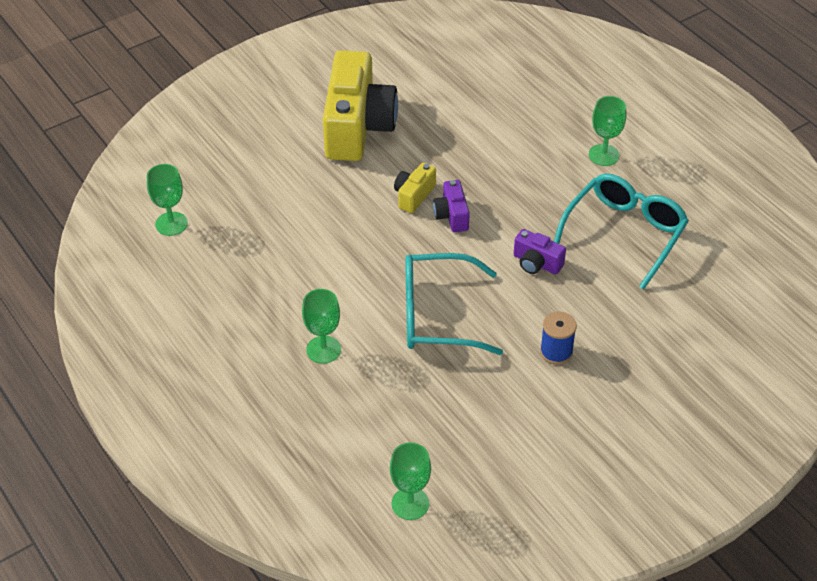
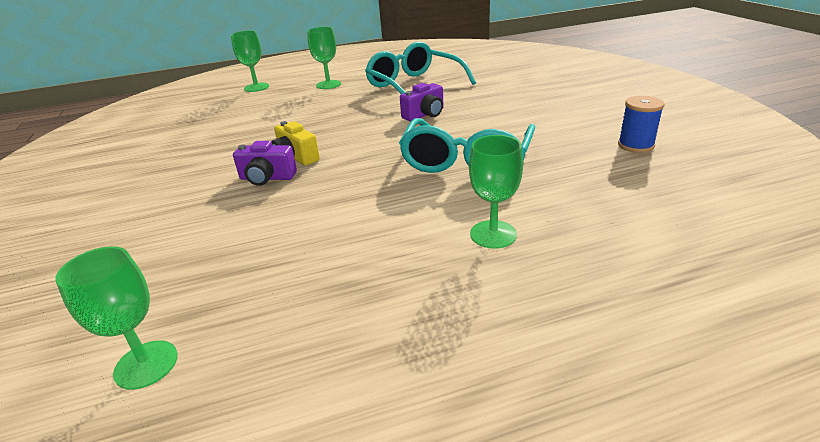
camera: 70 degrees left, 15 degrees down
yellow camera [323,50,398,161] -> none
green goblet [390,442,431,520] -> green goblet moved to [231,30,269,92]
purple camera [433,180,470,232] -> purple camera moved to [233,141,297,186]
blue spool [540,312,577,365] -> blue spool moved to [618,96,665,153]

